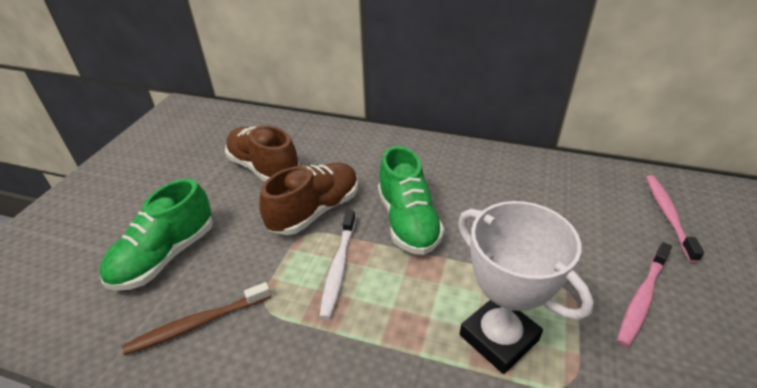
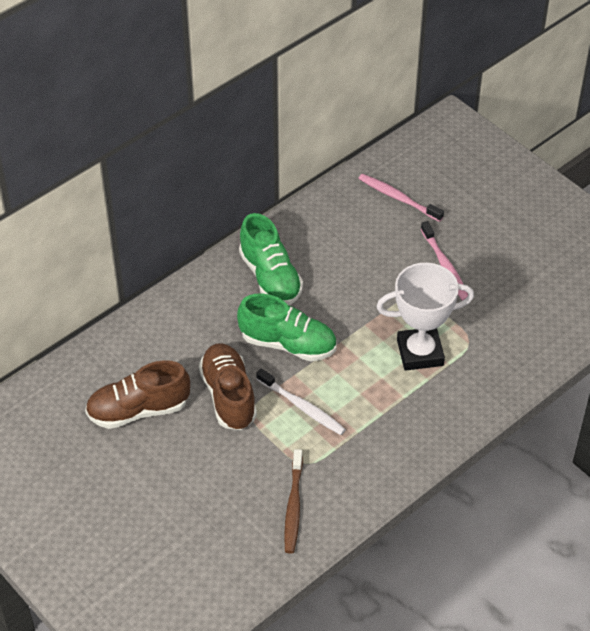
camera: 60 degrees left, 10 degrees up
green shoe [100,179,213,291] -> green shoe moved to [239,213,303,305]

